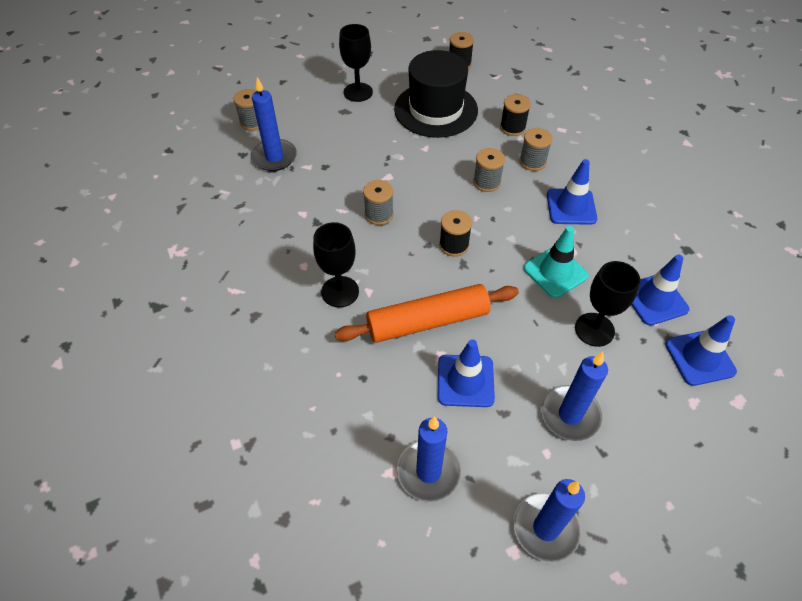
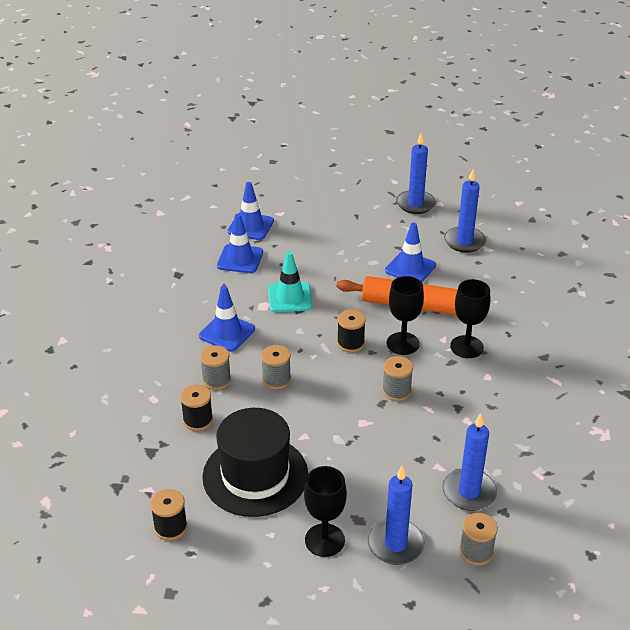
camera: 150 degrees left, 15 degrees down
blue candle [541,352,608,441] -> blue candle moved to [368,466,425,565]
black goblet [575,261,640,347] -> black goblet moved to [387,276,424,355]

